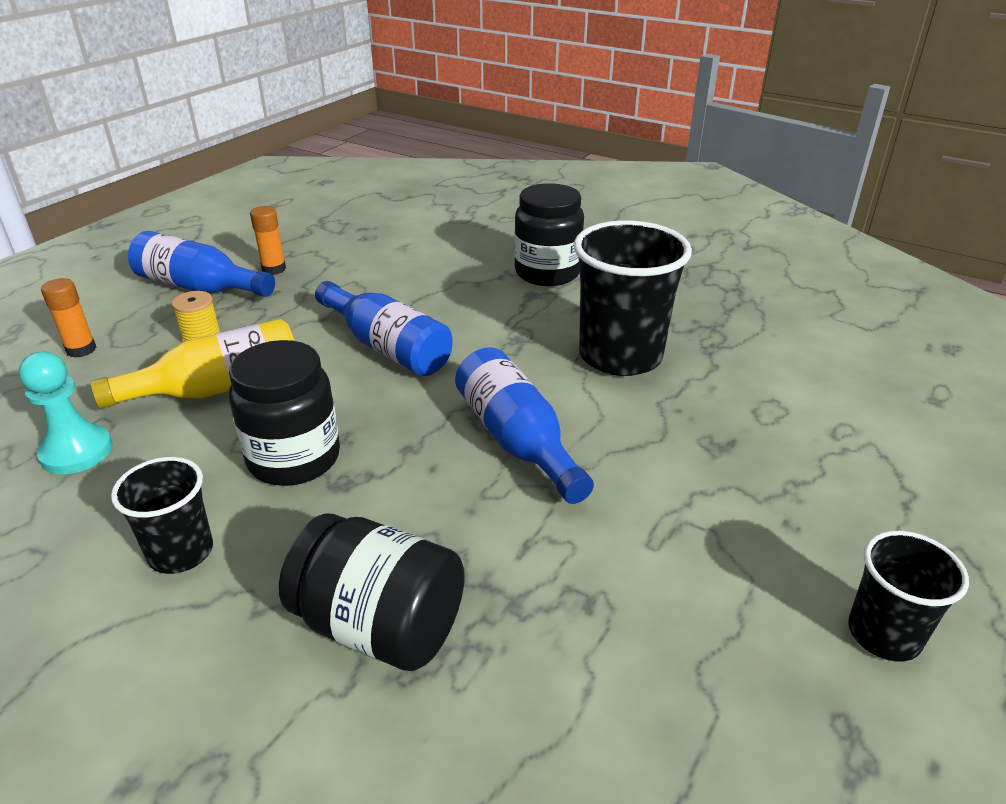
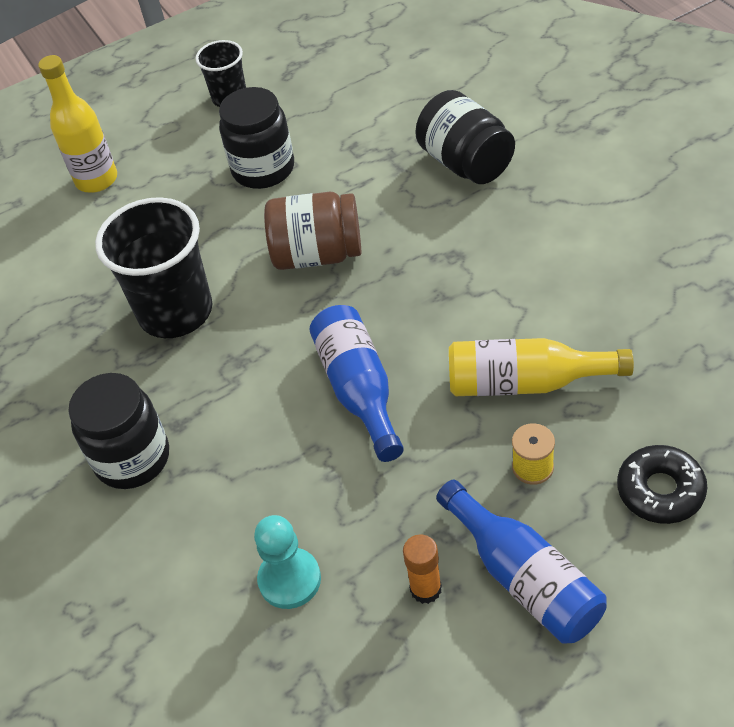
camera: 145 degrees left, 15 degrees up
turquoise pawn [19,352,113,474] -> turquoise pawn moved to [254,515,321,609]
orange glue stick [41,278,96,358] -> black donut [617,445,707,524]
black cup [111,457,213,574] -> none
black jar [229,340,340,486] -> black jar moved to [219,87,294,189]
blue bottle [455,347,594,504] -> brown jar [264,192,361,270]
none -> yellow bottle [38,55,117,193]

